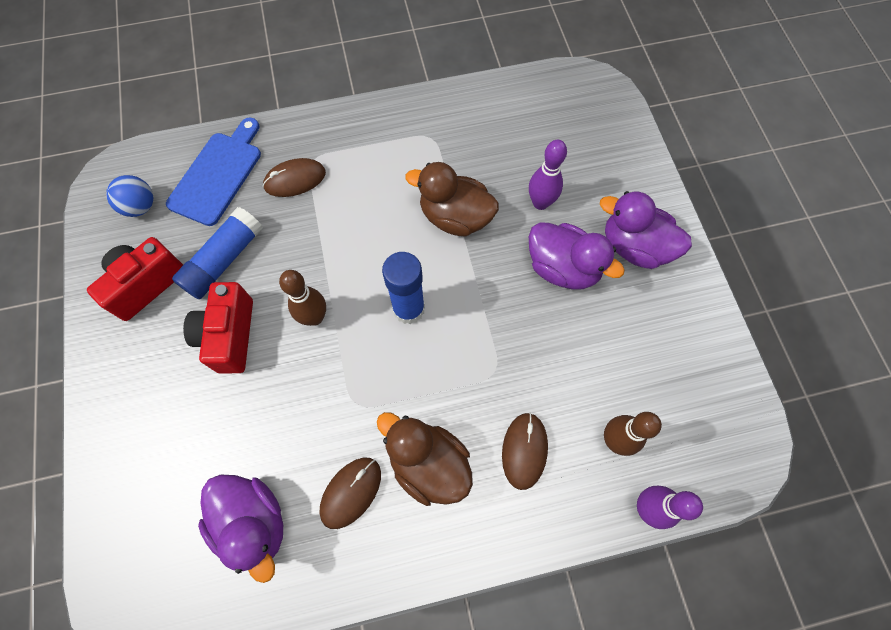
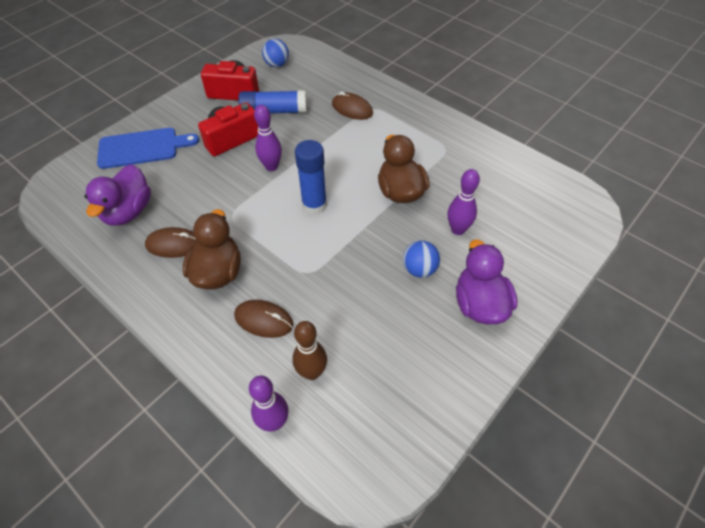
camera: 55 degrees right, 15 degrees down
blue cutting board [166,118,261,226] -> blue cutting board moved to [97,128,199,169]
brown bowling pin [279,270,326,326] -> purple bowling pin [254,105,282,171]
brown mouse [502,412,548,490] -> brown mouse turned 45 degrees clockwise [234,300,293,338]
purple duck [529,222,625,290] -> blue ball [403,241,440,278]

